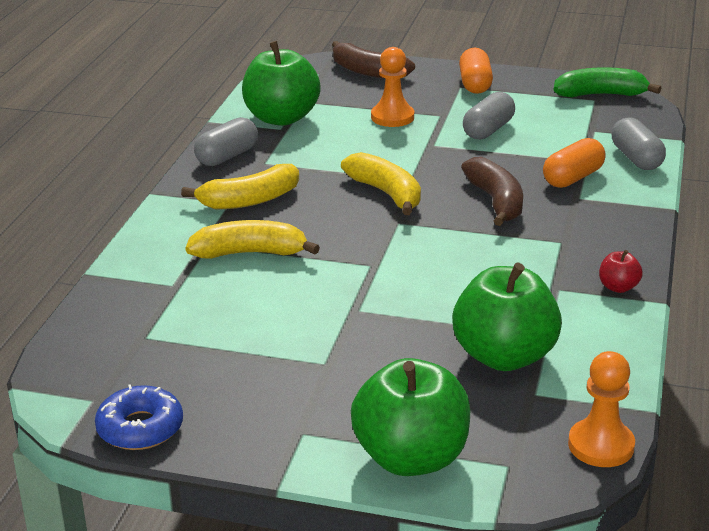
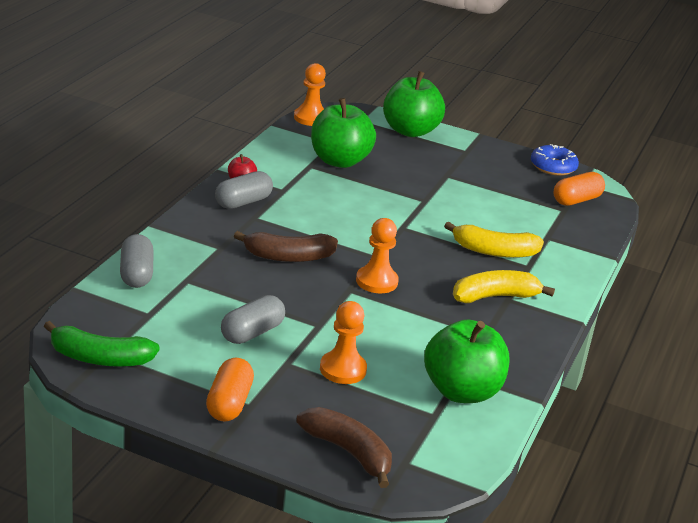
camera: 175 degrees left, 0 degrees up
grey capsule [194,117,258,166] -> grey capsule moved to [215,171,273,209]
yellow banana [341,152,421,215] -> orange pawn [356,218,399,293]
brown banana [461,157,523,226] -> brown banana turned 90 degrees counterclockwise [234,231,338,262]
orange capsule [543,138,606,188] -> orange capsule moved to [554,172,605,206]

